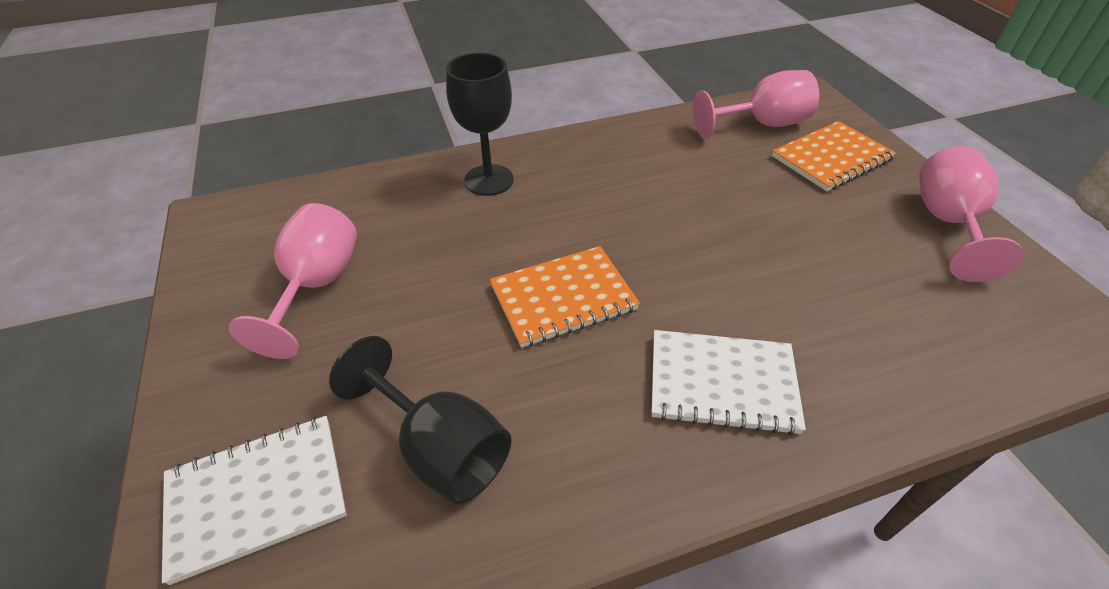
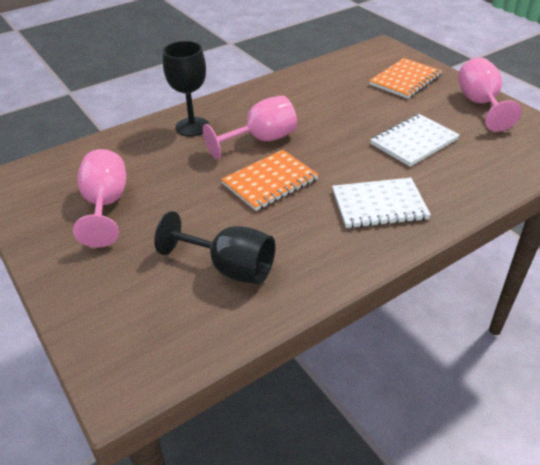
camera: 15 degrees left, 5 degrees down
white notebook [162,416,347,585] -> white notebook moved to [370,114,460,167]
pink goblet [693,70,819,139] -> pink goblet moved to [203,95,297,160]

